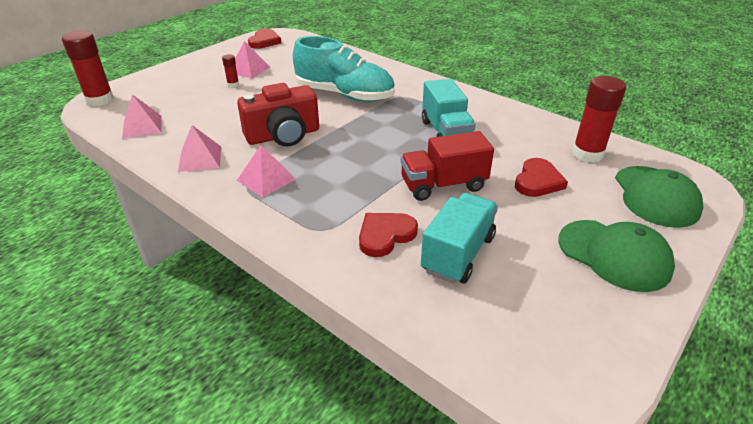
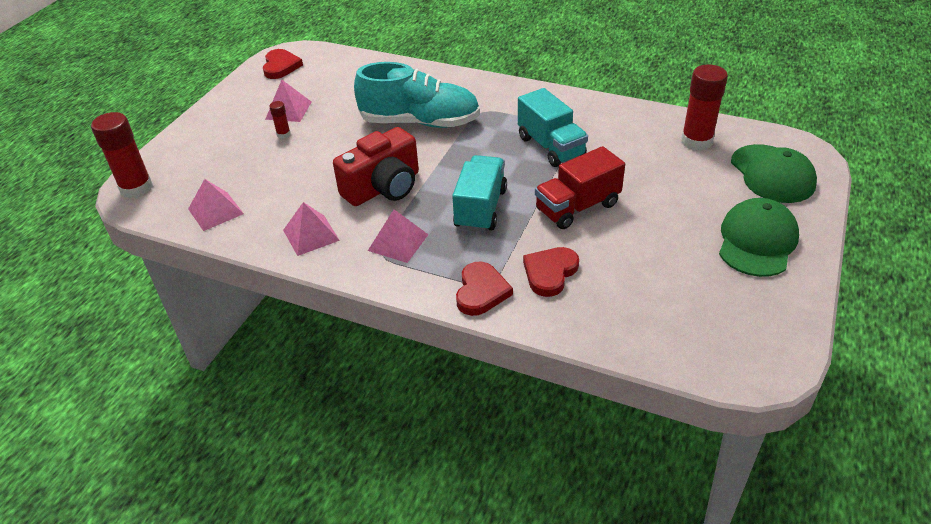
camera: 15 degrees left, 5 degrees up
turquoise truck [421,193,498,283] -> turquoise truck moved to [452,155,507,232]
red heart [515,158,568,197] -> red heart moved to [456,262,513,316]
green cap [558,220,675,292] -> green cap turned 90 degrees counterclockwise [719,198,799,277]

